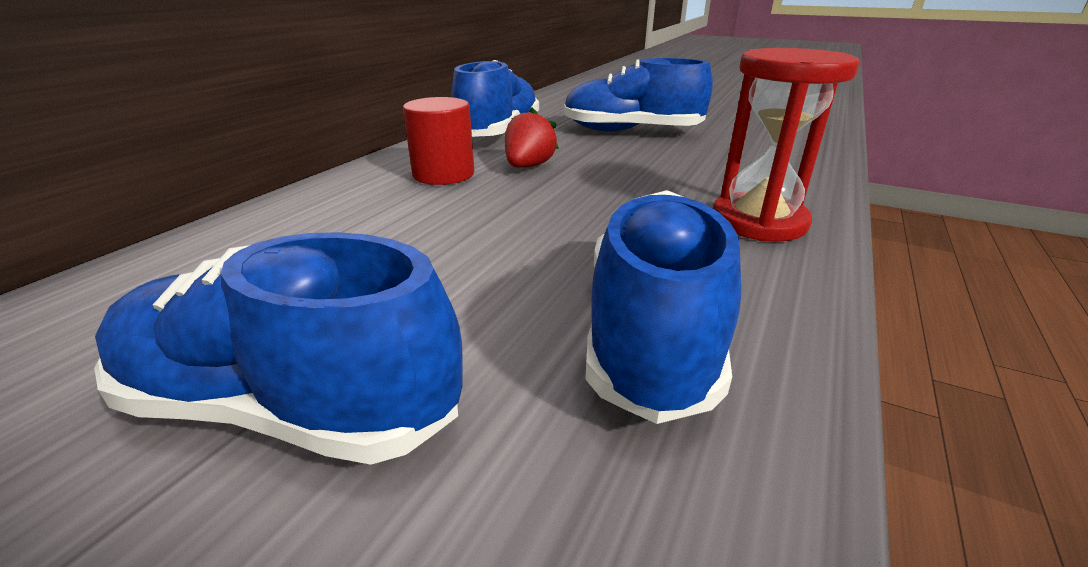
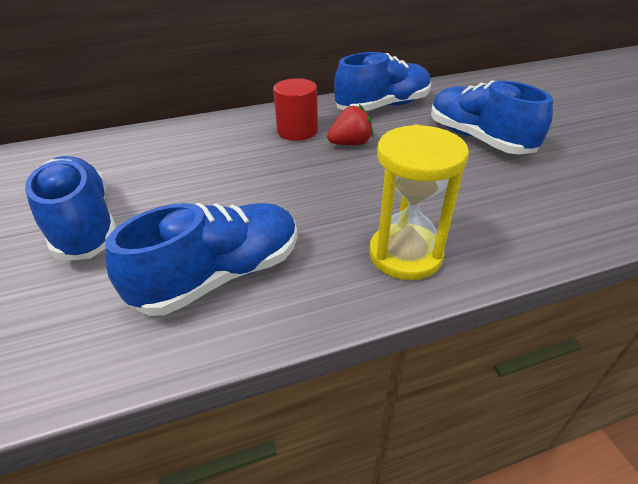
camera: 45 degrees right, 10 degrees up
red hourglass [713,48,860,242] -> yellow hourglass [369,125,469,280]

